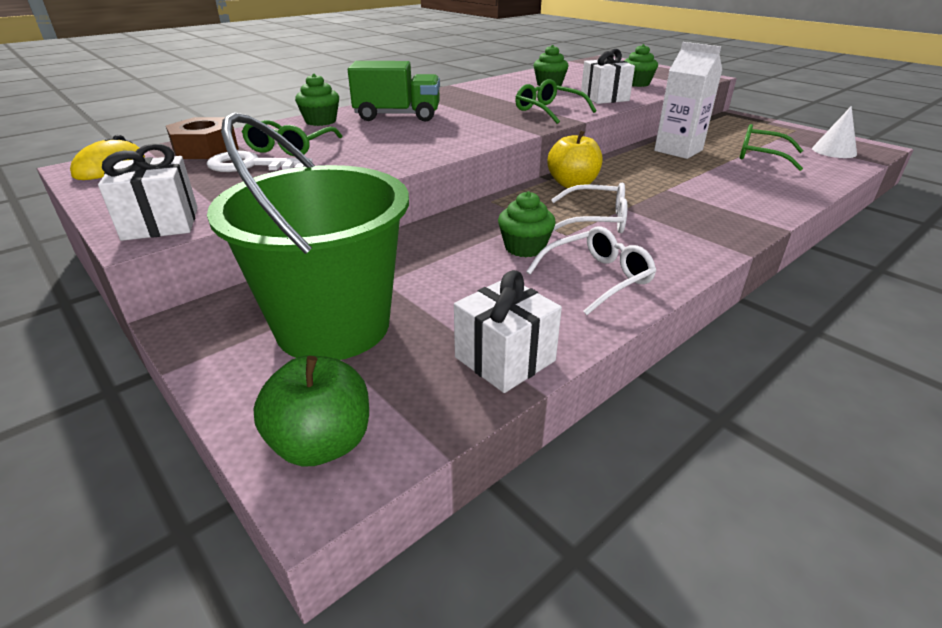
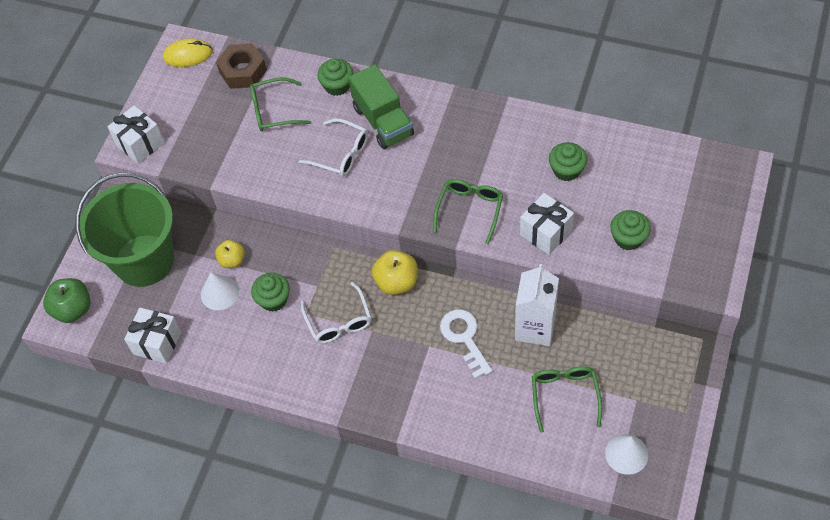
camera: 65 degrees right, 25 degrees up
white key [207,151,313,172] -> white key moved to [440,310,492,379]
white glasses [526,227,656,315] -> white glasses moved to [299,119,368,176]
none -> white cone [201,272,239,310]
none -> yellow apple [215,240,245,268]

